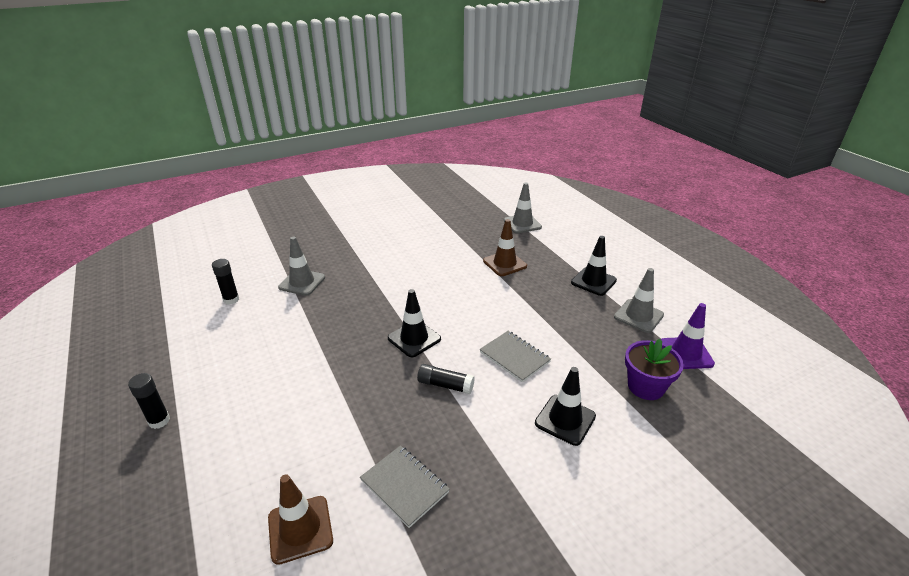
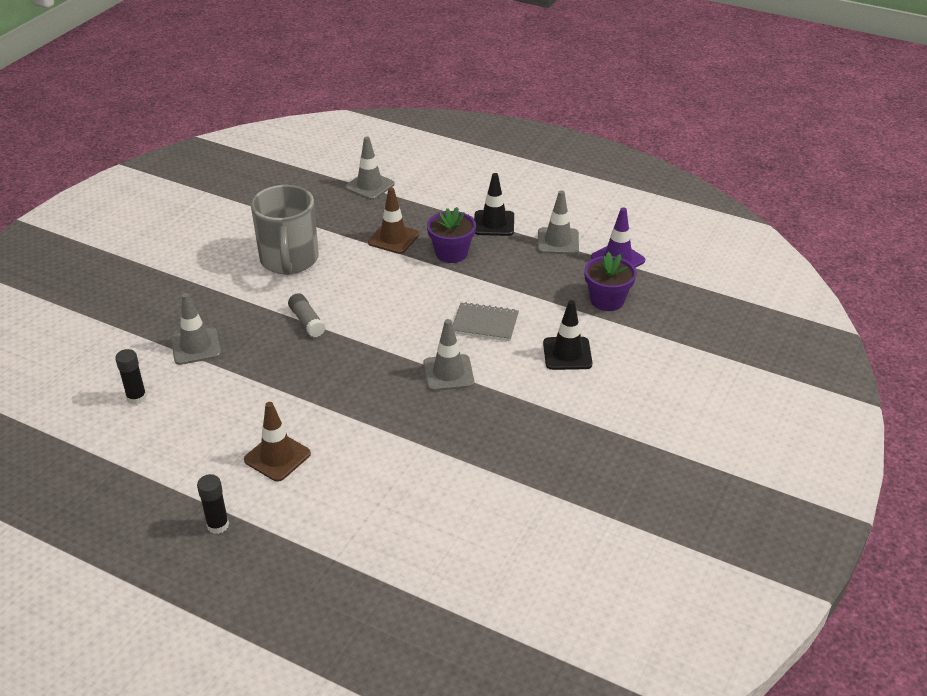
camera: 35 degrees left, 5 degrees up
brown traffic cone [268,474,333,565] -> brown traffic cone moved to [244,402,311,482]
grey notebook [360,445,450,528] -> none
black traffic cone [388,289,441,357] -> none
black glue stick [417,364,475,394] -> grey traffic cone [423,319,474,391]
none -> grey mug [251,185,319,275]
none -> grey glue stick [288,293,325,337]
none -> purple flower pot [427,207,476,263]

